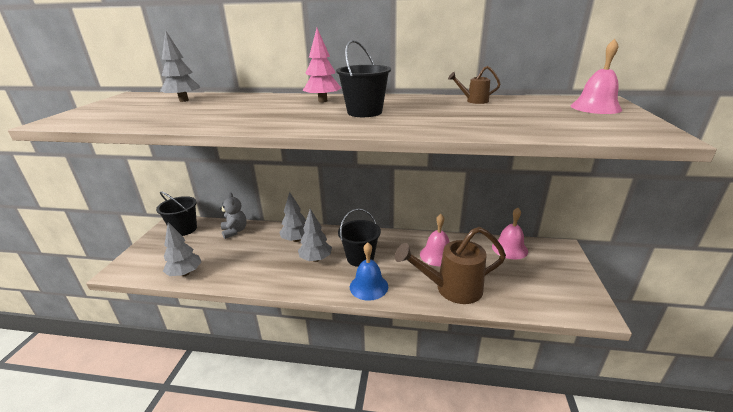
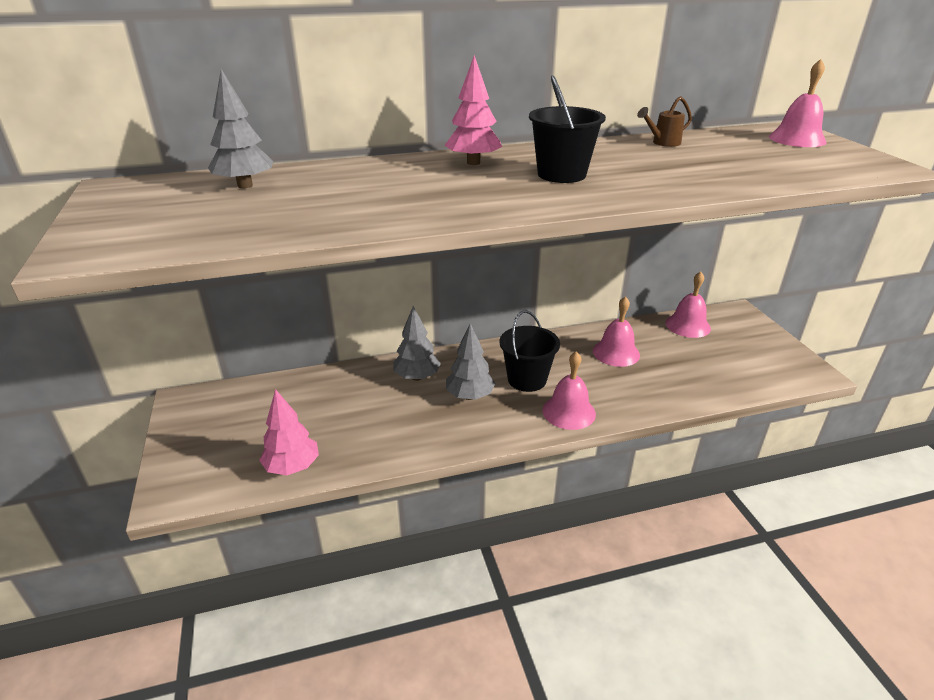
camera: 25 degrees left, 5 degrees up
black bucket [156,191,197,236] -> none
grey tree [163,222,201,276] -> pink tree [259,389,319,476]
grey teddy bear [220,192,247,239] -> none
blue bell [350,242,388,301] -> pink bell [542,351,596,430]
brown watering can [395,227,506,304] -> none

